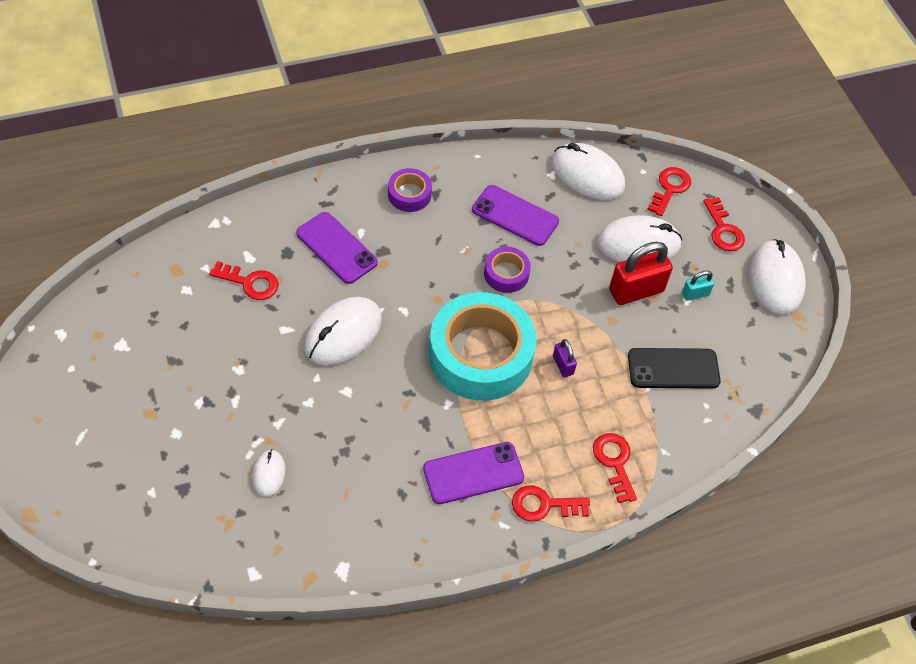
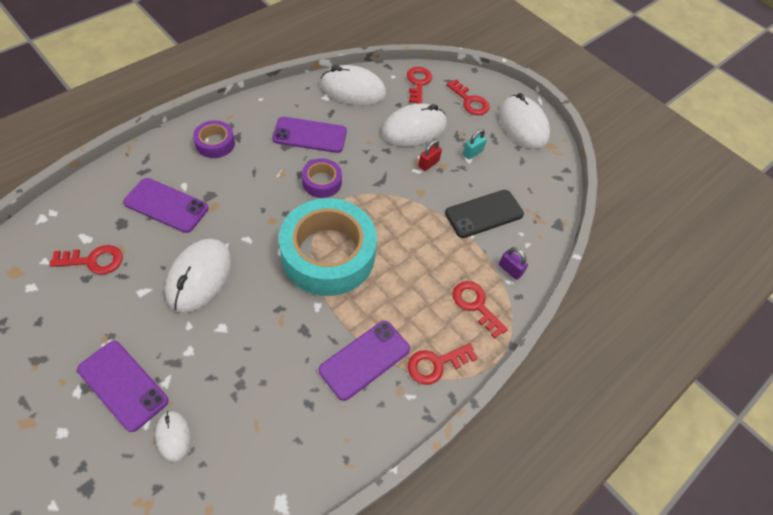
camera: 25 degrees left, 0 degrees up
purple padlock [553,339,577,377] -> purple padlock moved to [499,247,528,280]
red padlock [609,242,673,305] -> red padlock [418,140,442,171], size x0.50
none -> purple phone [77,341,169,432]

